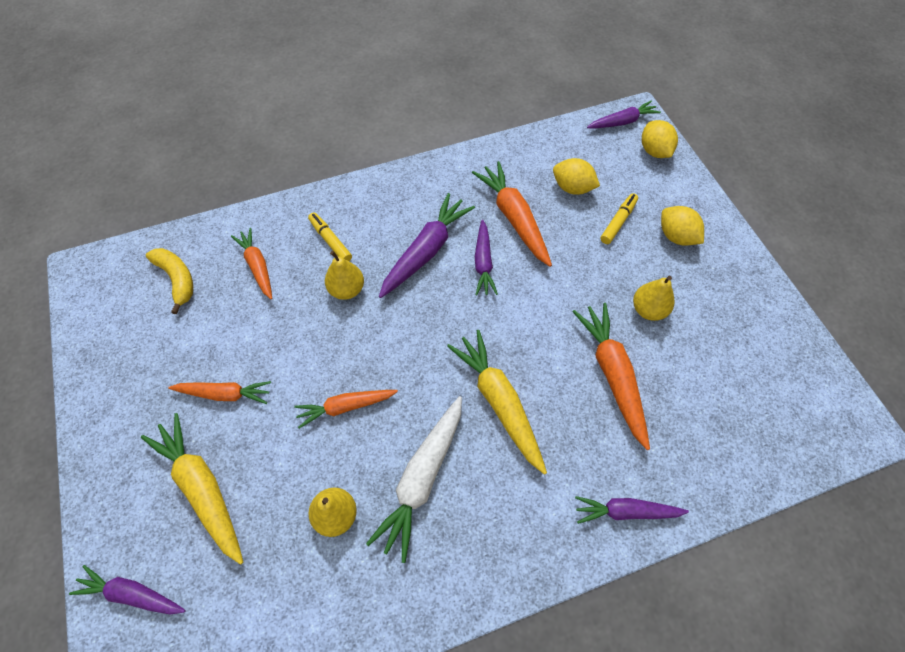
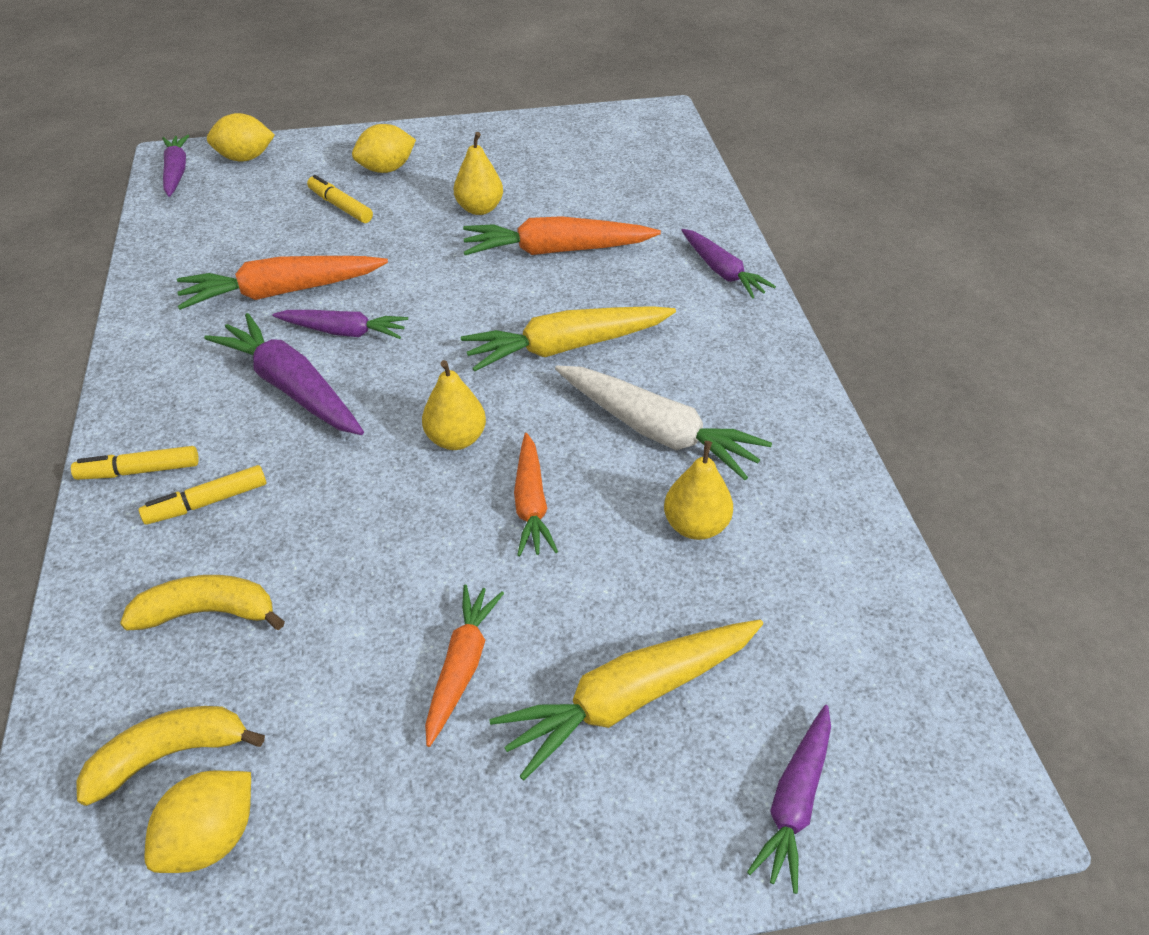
camera: 80 degrees left, 15 degrees down
orange carrot [231,228,272,300] -> yellow banana [120,575,285,631]
yellow pear [325,251,364,300] -> yellow pear moved to [422,360,486,450]
yellow lemon [553,158,600,195] -> yellow lemon moved to [144,770,251,873]
purple carrot [575,496,689,524] -> purple carrot turned 45 degrees counterclockwise [681,229,776,299]
none -> yellow marker [71,446,199,480]

